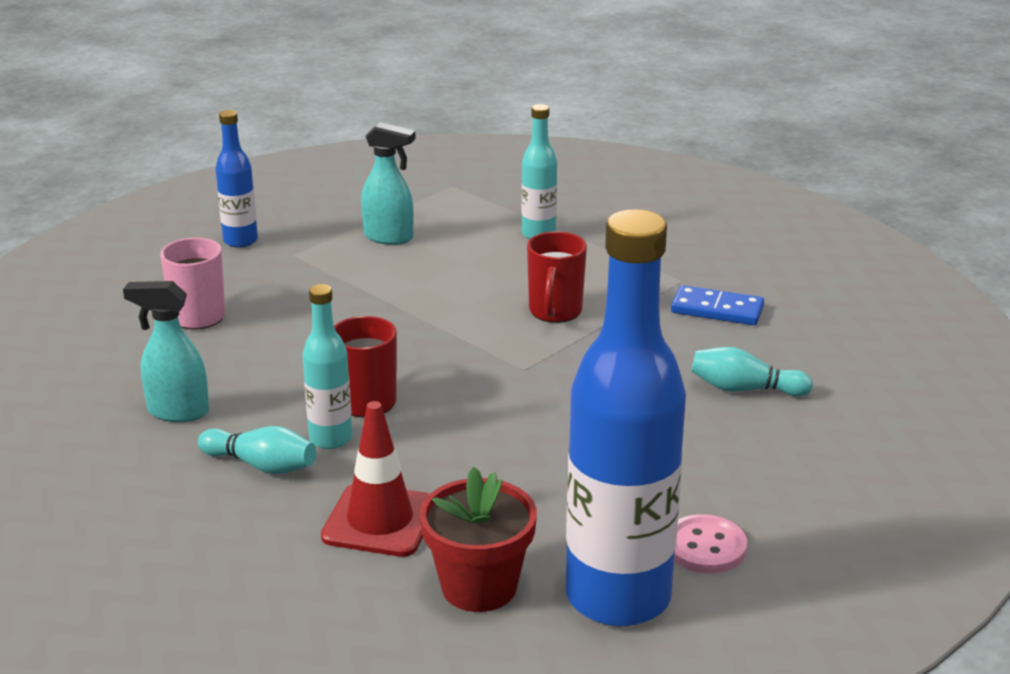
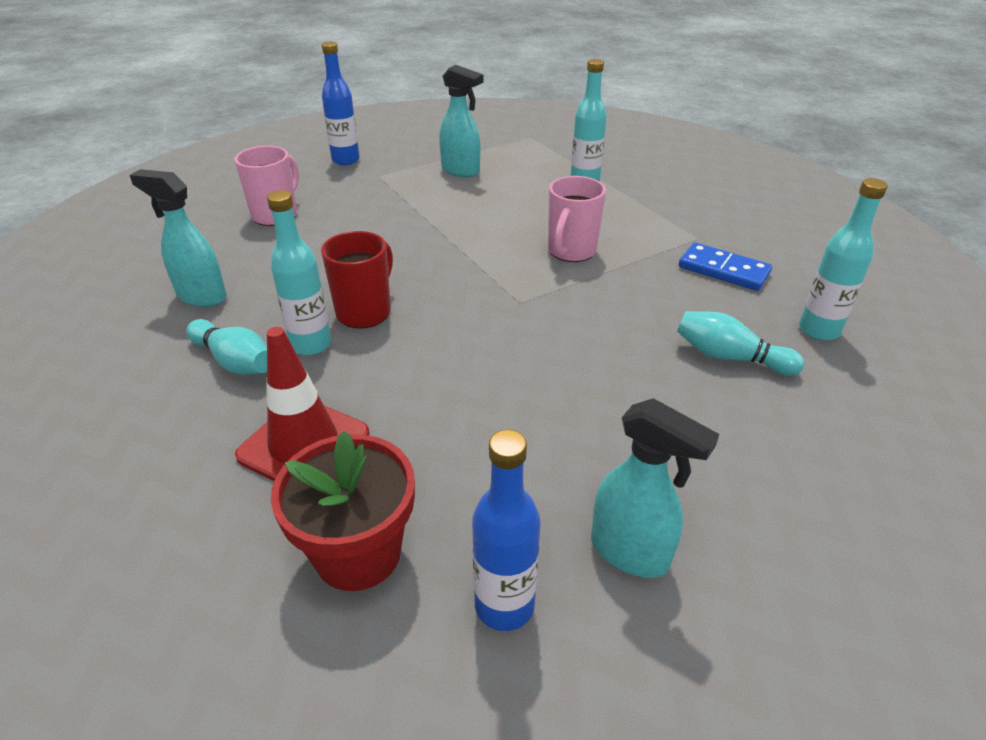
camera: 15 degrees right, 10 degrees up
red mug [527,231,587,323] -> pink mug [548,176,606,262]
blue bottle [566,209,686,627] -> blue bottle [472,430,541,631], size x0.48
pink button [674,514,747,573] -> turquoise spray bottle [591,398,719,578]
none -> turquoise bottle [799,178,888,341]

